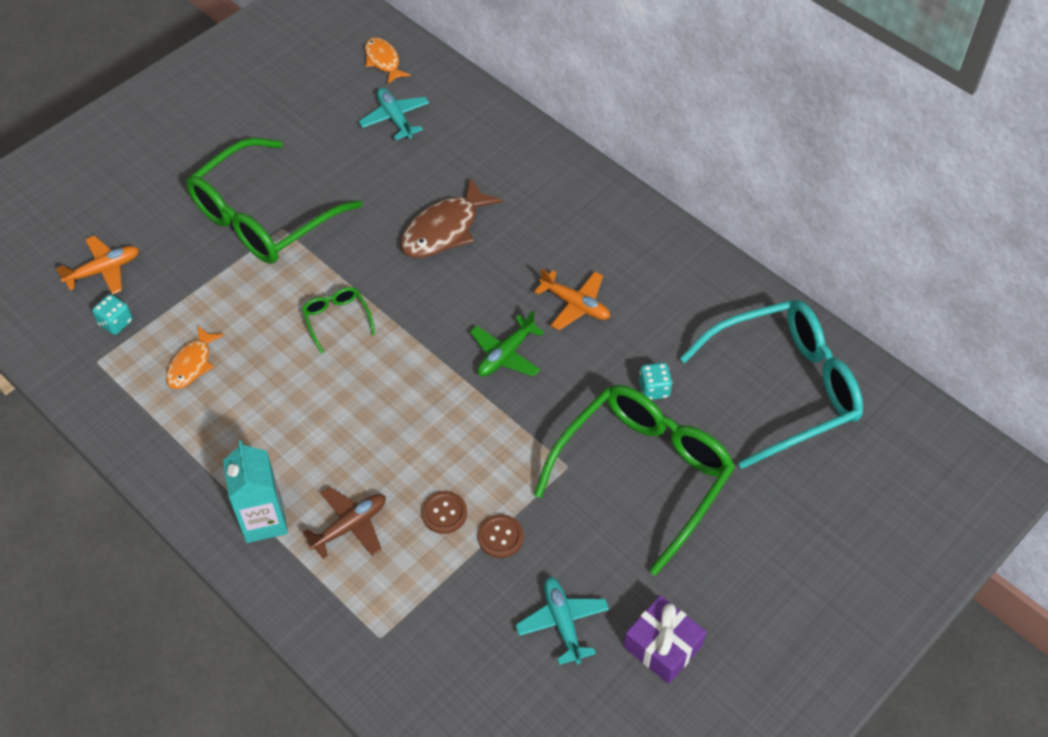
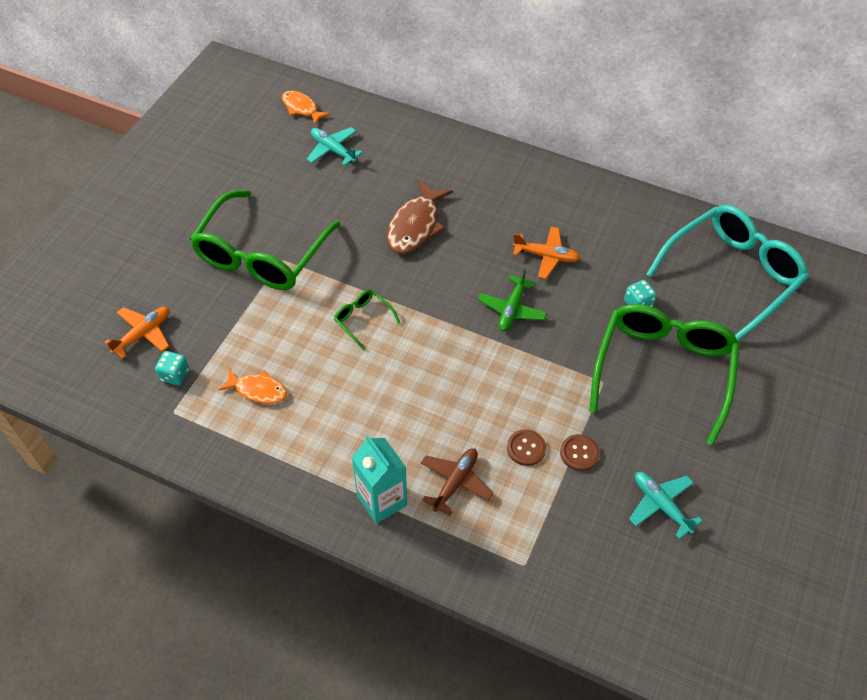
camera: 20 degrees left, 0 degrees up
orange fish [166,326,224,389] -> orange fish turned 75 degrees counterclockwise [218,369,287,404]
purple gift [624,595,706,684] -> none

